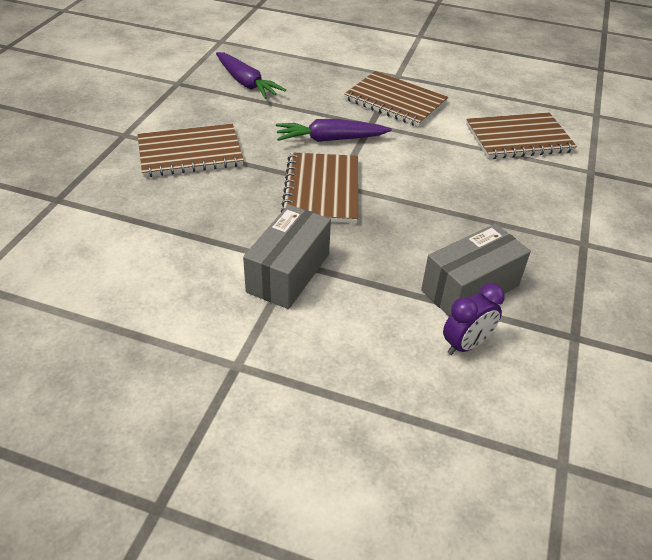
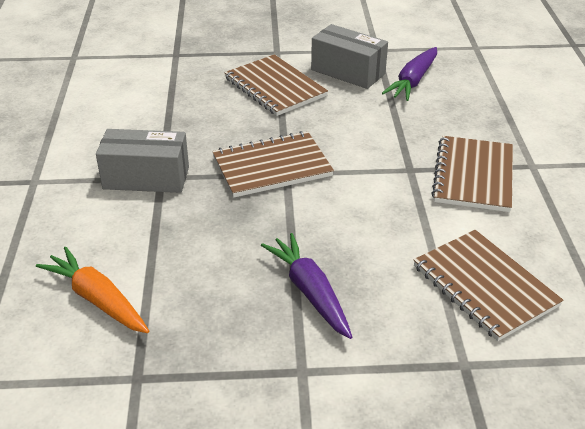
camera: 70 degrees right, 5 degrees down
purple carrot [276,119,392,142] -> purple carrot moved to [261,233,352,339]
grey box [421,223,531,316] -> grey box moved to [311,24,388,89]
purple clock [443,283,504,355] -> orange carrot [36,247,149,333]

